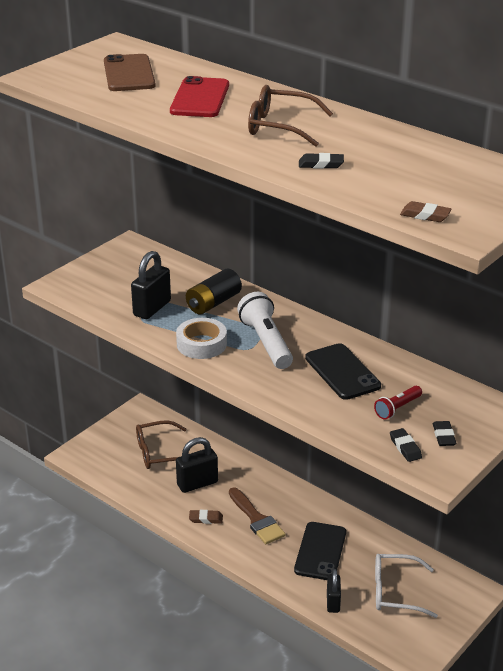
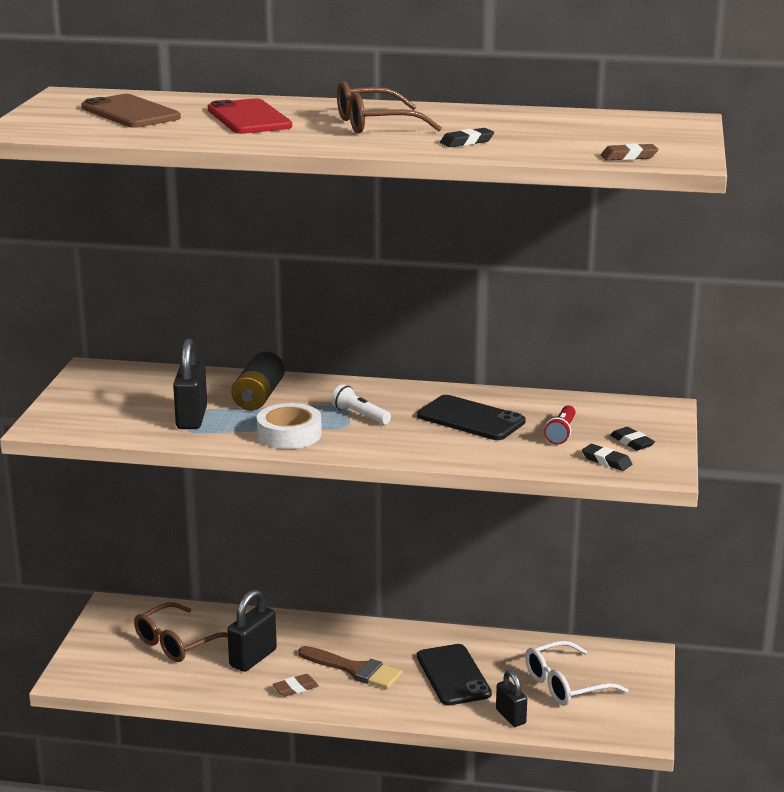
camera: 30 degrees left, 10 degrees down
white flashlight [237,292,293,369] -> white flashlight [331,384,391,425], size x0.56

